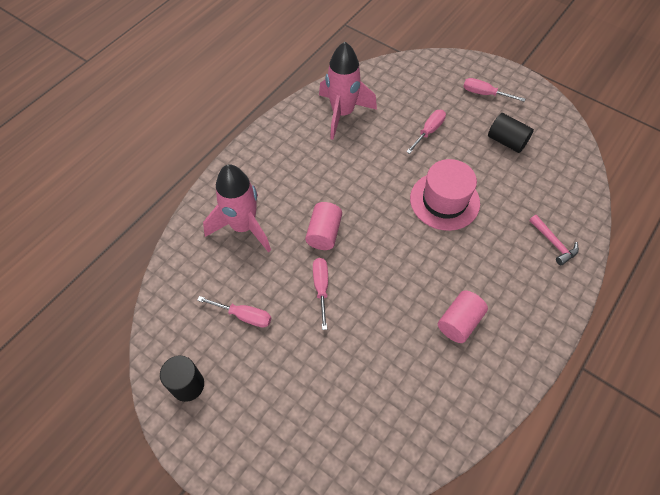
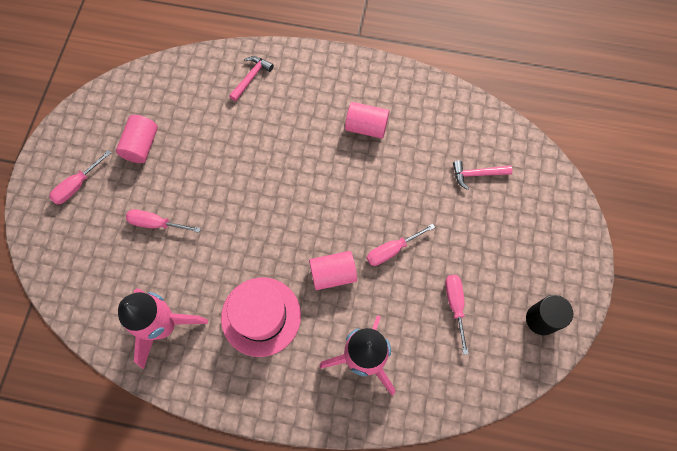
camera: 115 degrees left, 10 degrees up
pink hat [410,159,480,231] -> pink hat moved to [221,277,301,357]
pink screwdriver [463,78,525,102] -> pink screwdriver turned 45 degrees clockwise [49,150,111,205]
black cylinder [488,113,534,153] -> pink cylinder [116,115,158,163]
none -> pink hammer [453,160,512,190]

